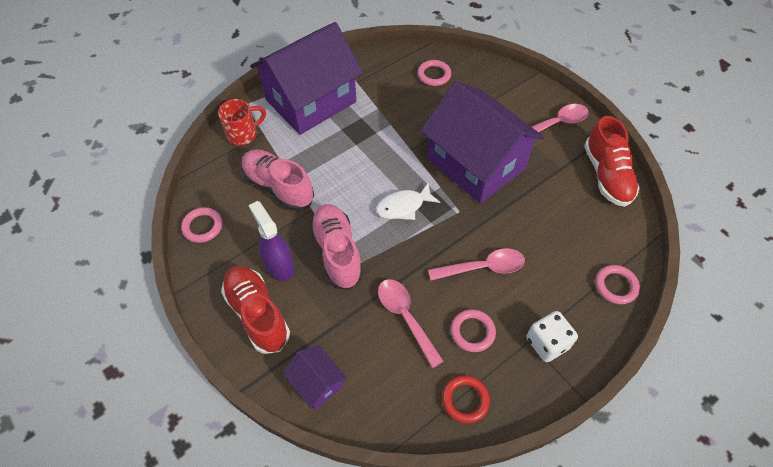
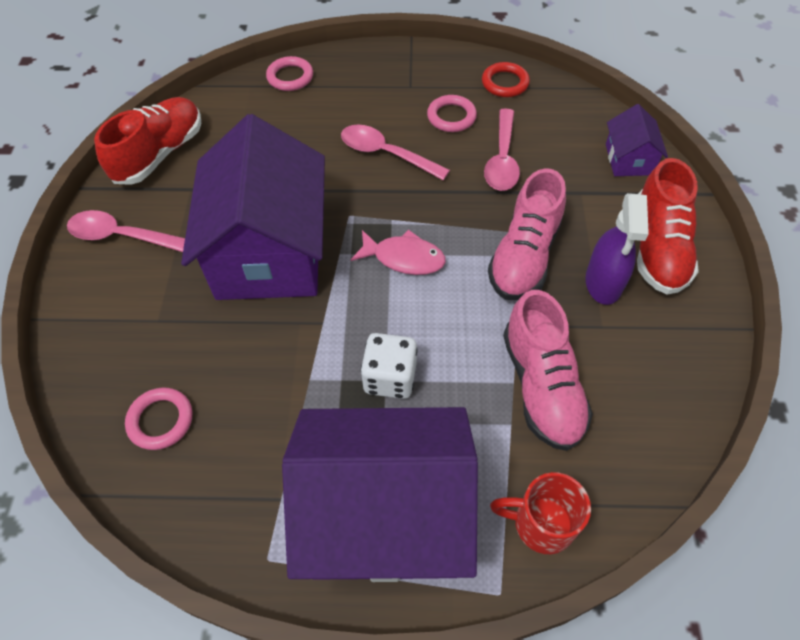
camera: 140 degrees left, 0 degrees up
pink ring [181,207,222,243] -> none
white fish [376,182,440,220] -> pink fish [351,230,446,275]
white dice [527,311,578,362] -> white dice moved to [361,333,418,399]

